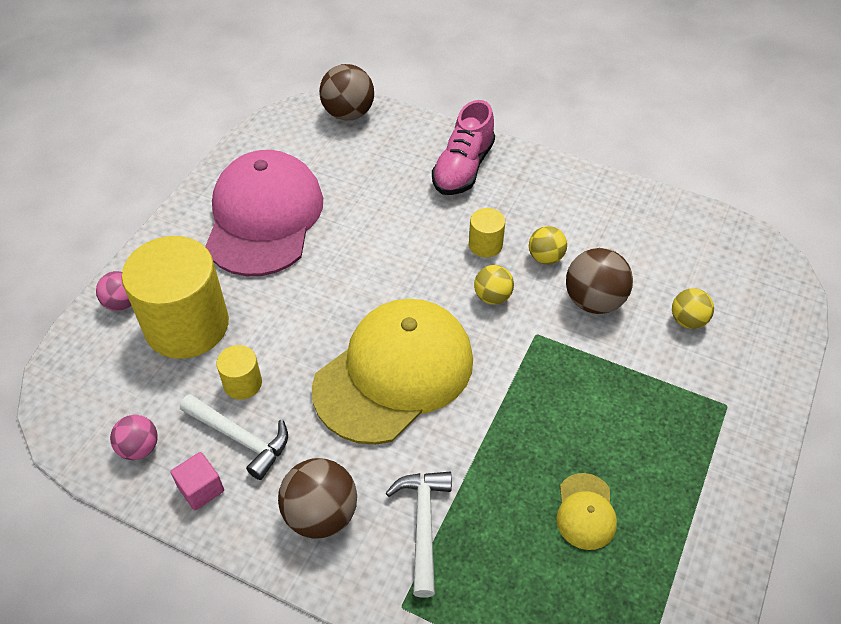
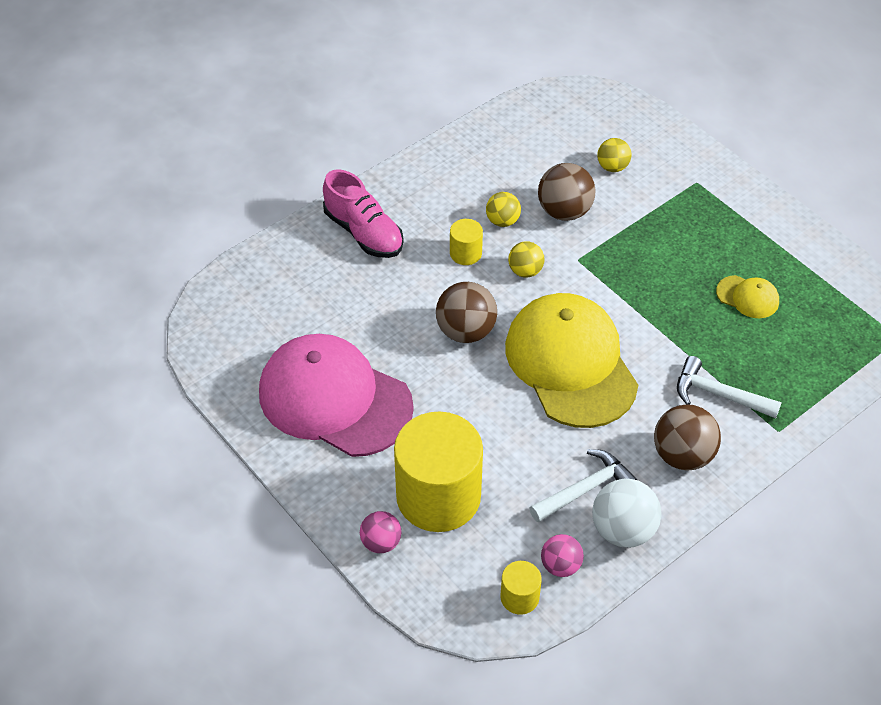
camera: 65 degrees left, 0 degrees up
pink cube [170,452,224,510] -> white ball [592,479,662,548]
yellow cylinder [216,345,262,400] -> yellow cylinder moved to [500,561,542,615]
brown ball [319,64,374,120] -> brown ball moved to [436,282,497,343]

